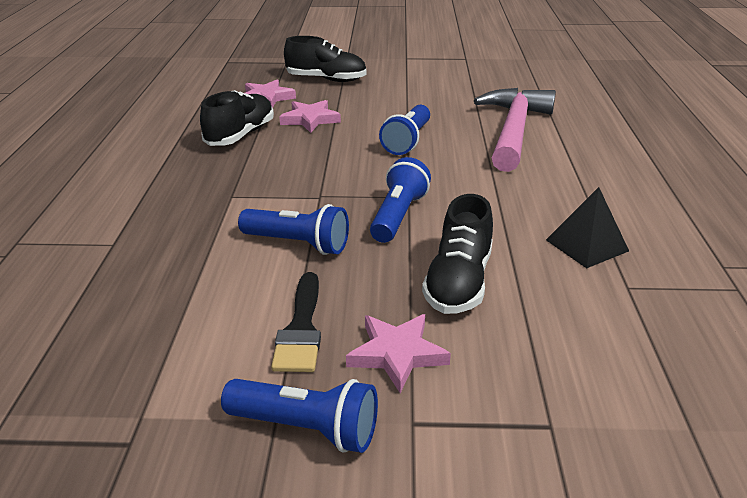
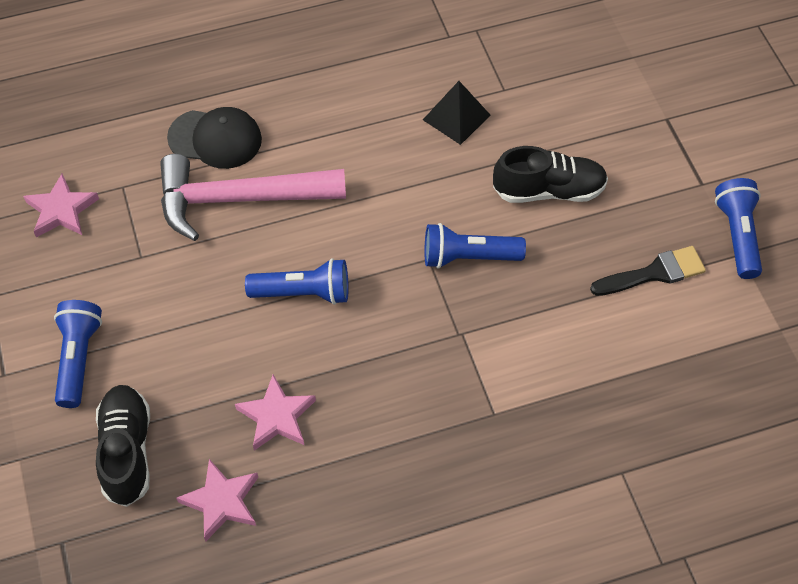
camera: 110 degrees left, 25 degrees up
black shoe [200,90,274,146] -> none
blue flashlight [238,204,349,255] -> blue flashlight moved to [54,300,102,408]
pink star [346,314,451,393] -> pink star moved to [23,174,99,237]
none -> black cap [167,107,262,169]

